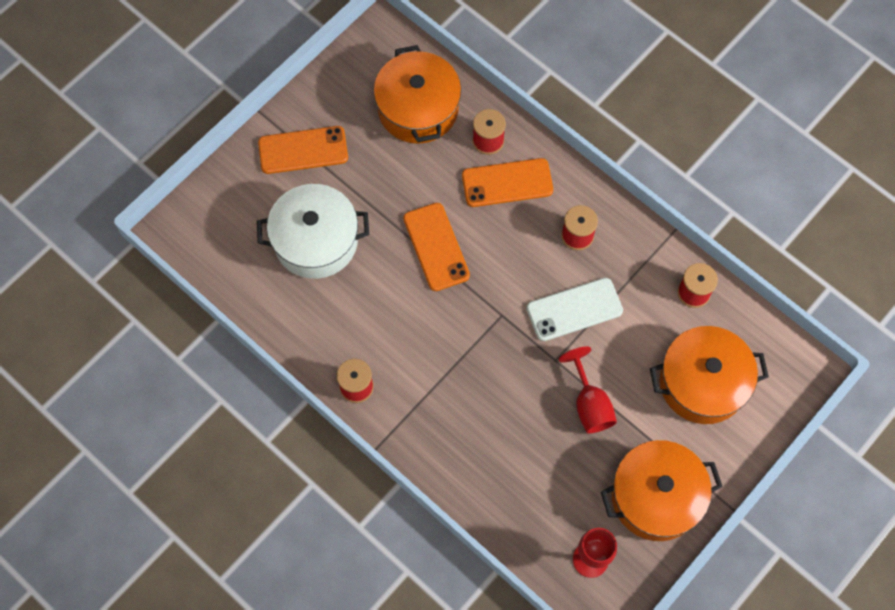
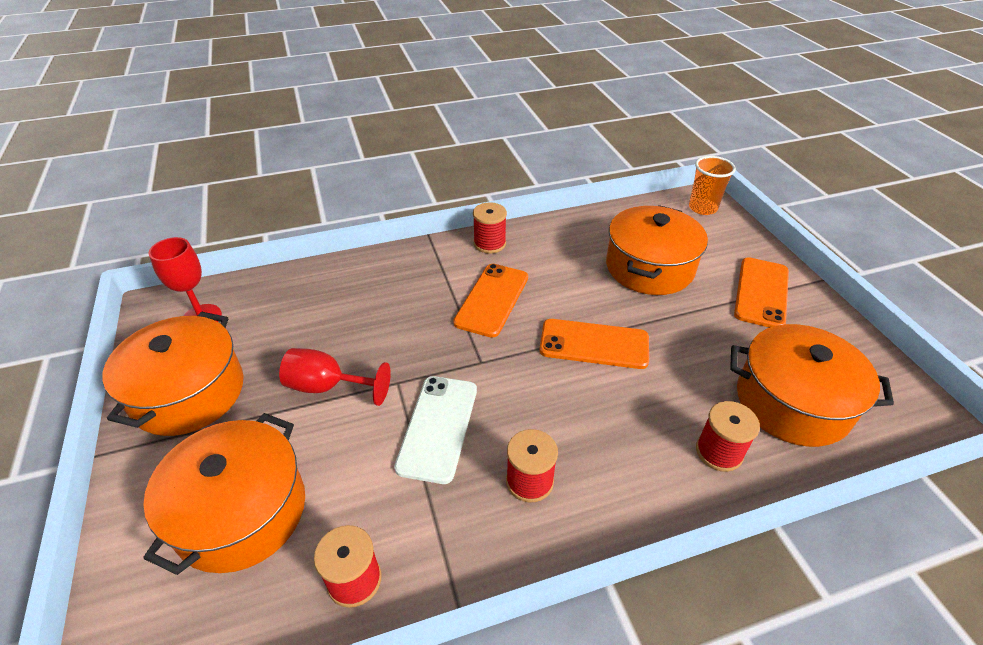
camera: 120 degrees right, 25 degrees down
white pot [257,184,369,279] -> orange pot [606,205,708,295]
orange phone [462,158,553,207] -> orange phone moved to [453,264,528,338]
none -> orange cup [689,156,736,215]

